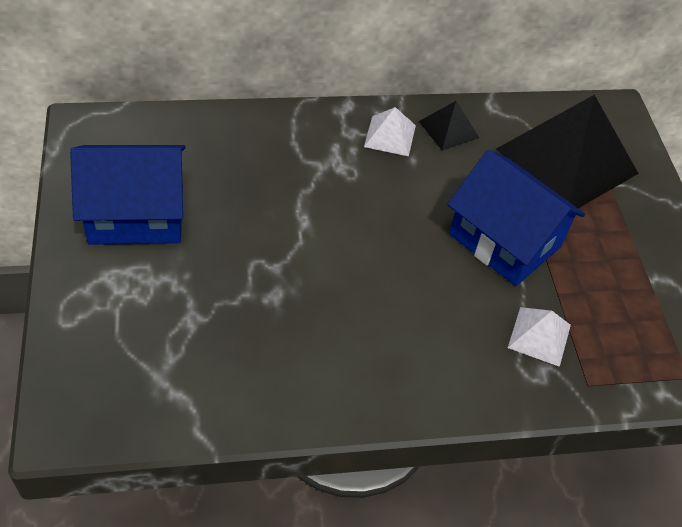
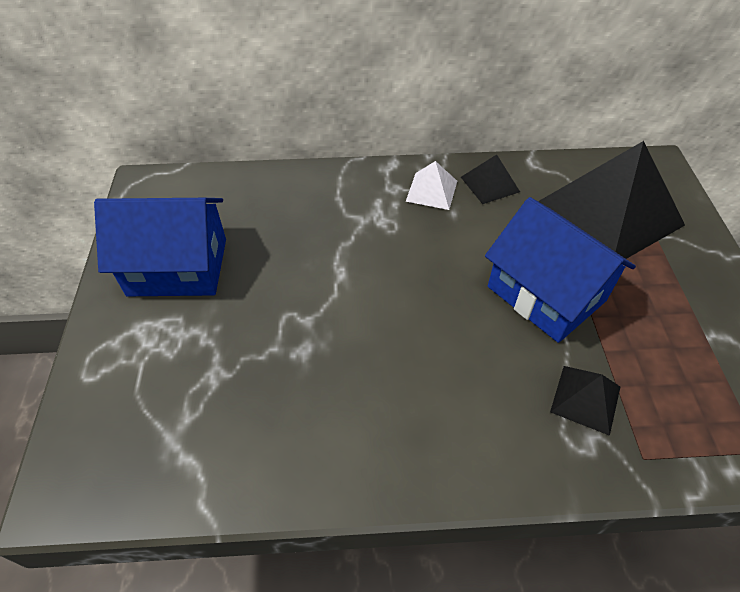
camera: 10 degrees right, 0 degrees up
white pyramid [508,307,571,367] -> black pyramid [550,366,620,436]

